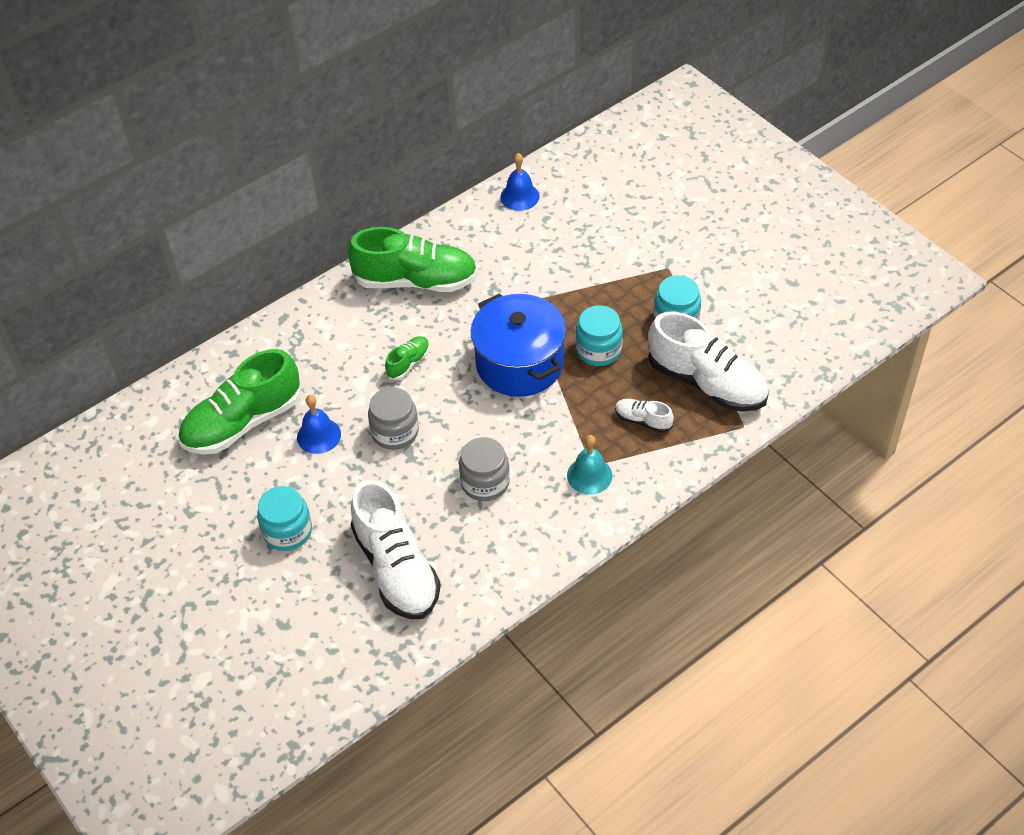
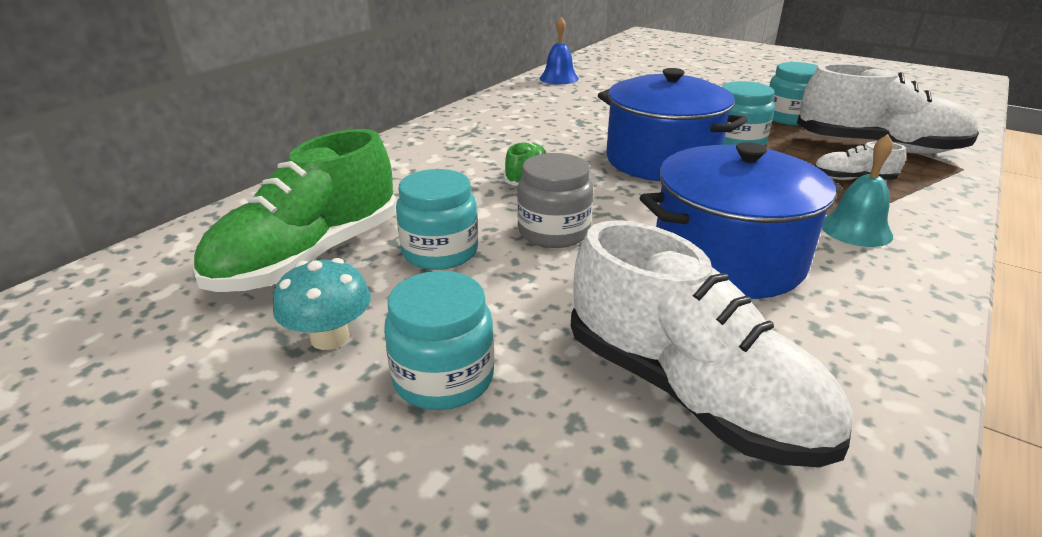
camera: 20 degrees left, 20 degrees down
blue bell [297,395,341,454] -> turquoise jar [396,169,478,270]
green shoe [348,227,478,292] -> none
grey jar [459,437,510,501] -> blue pot [640,142,842,299]
none -> turquoise mushroom [273,258,371,350]

